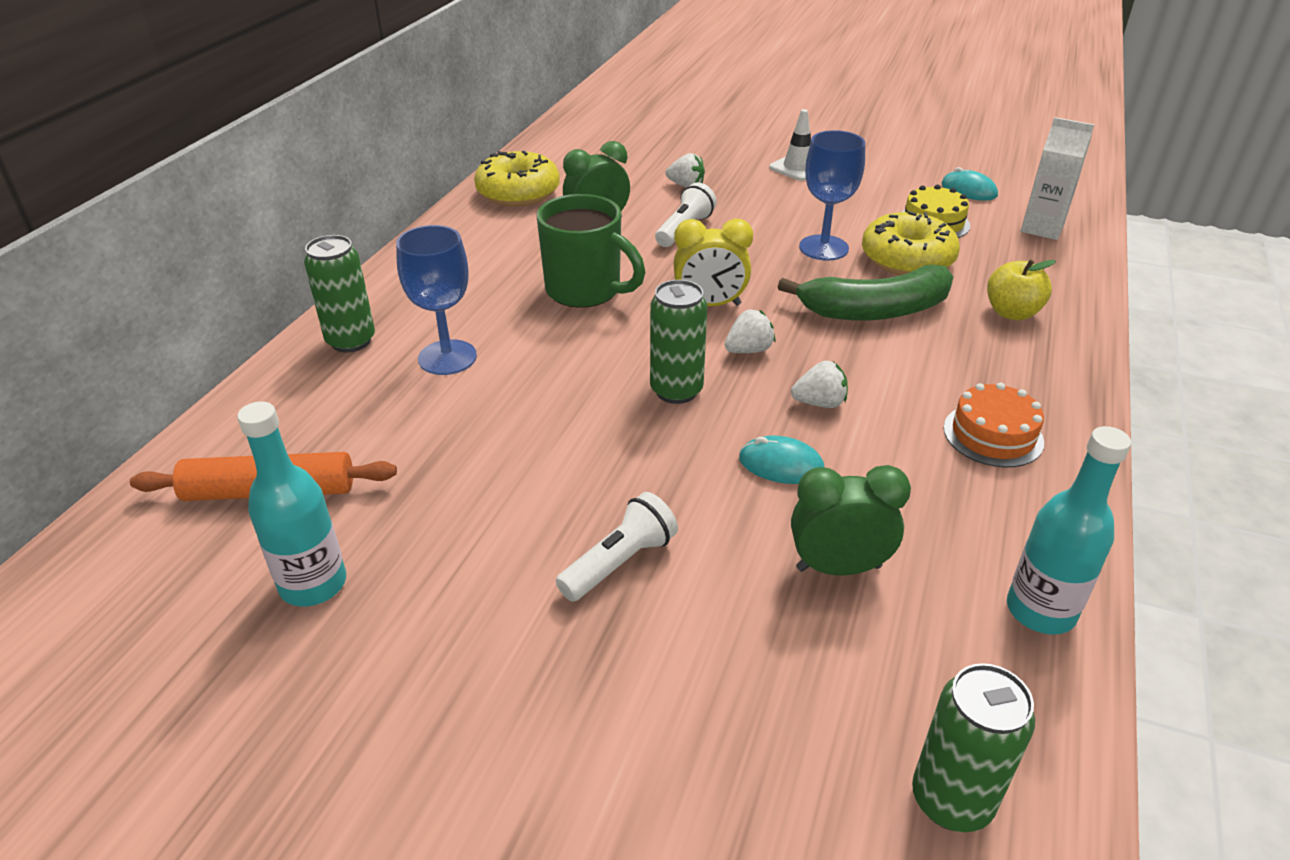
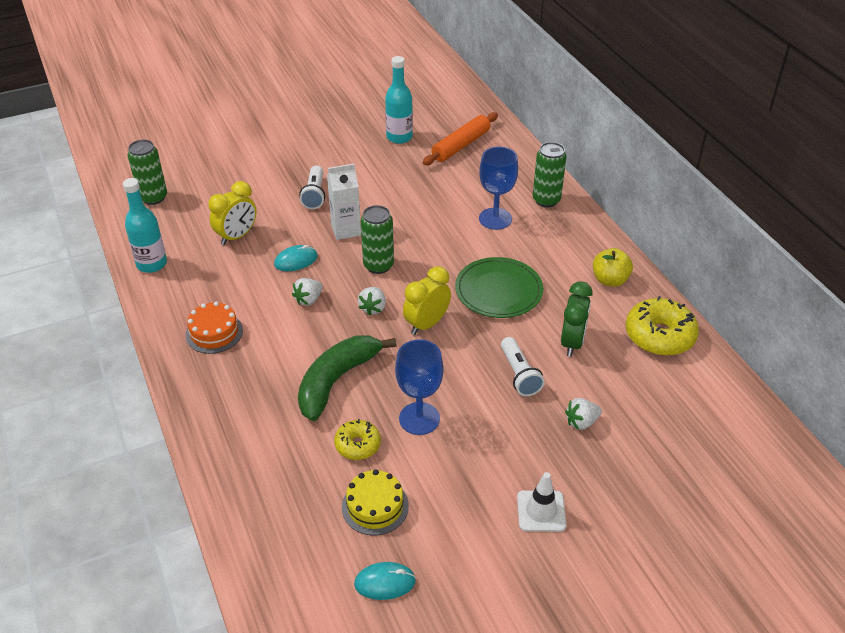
camera: 135 degrees right, 5 degrees up
green mug [536,194,645,308] -> green plate [455,257,543,318]
green clock [791,465,911,575] -> yellow clock [208,181,256,245]
yellow donut [862,211,960,275] -> yellow donut [334,419,381,460], size x0.59
yellow apple [987,259,1056,320] -> yellow apple moved to [593,248,633,287]
white carton [1021,117,1095,240] -> white carton moved to [327,164,361,240]

